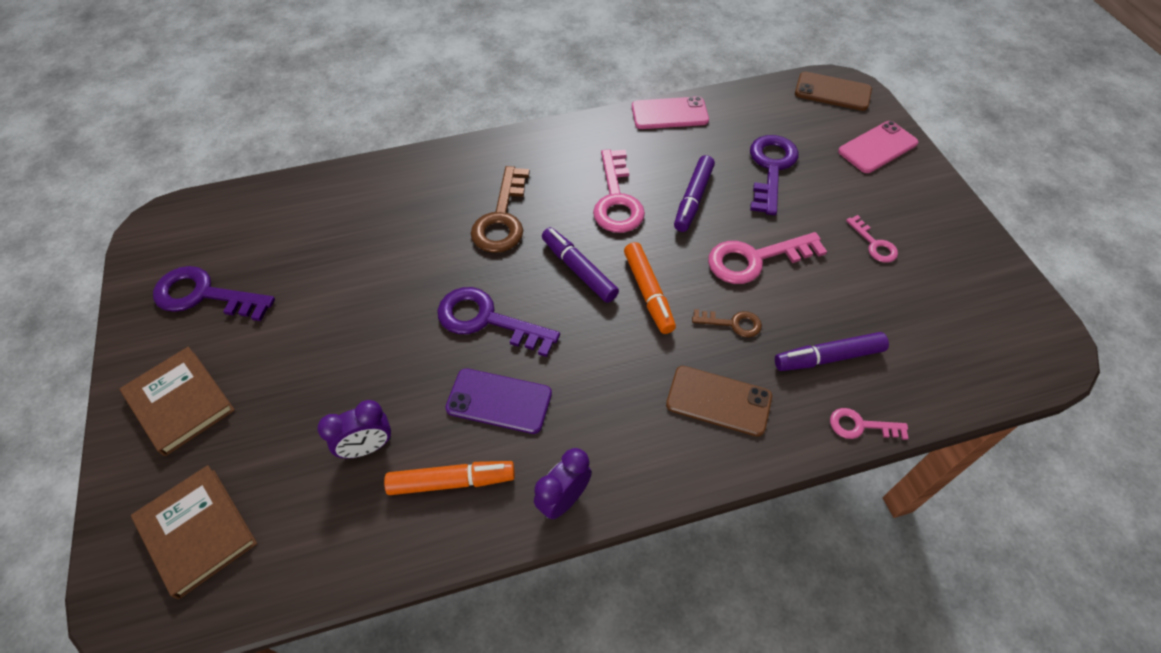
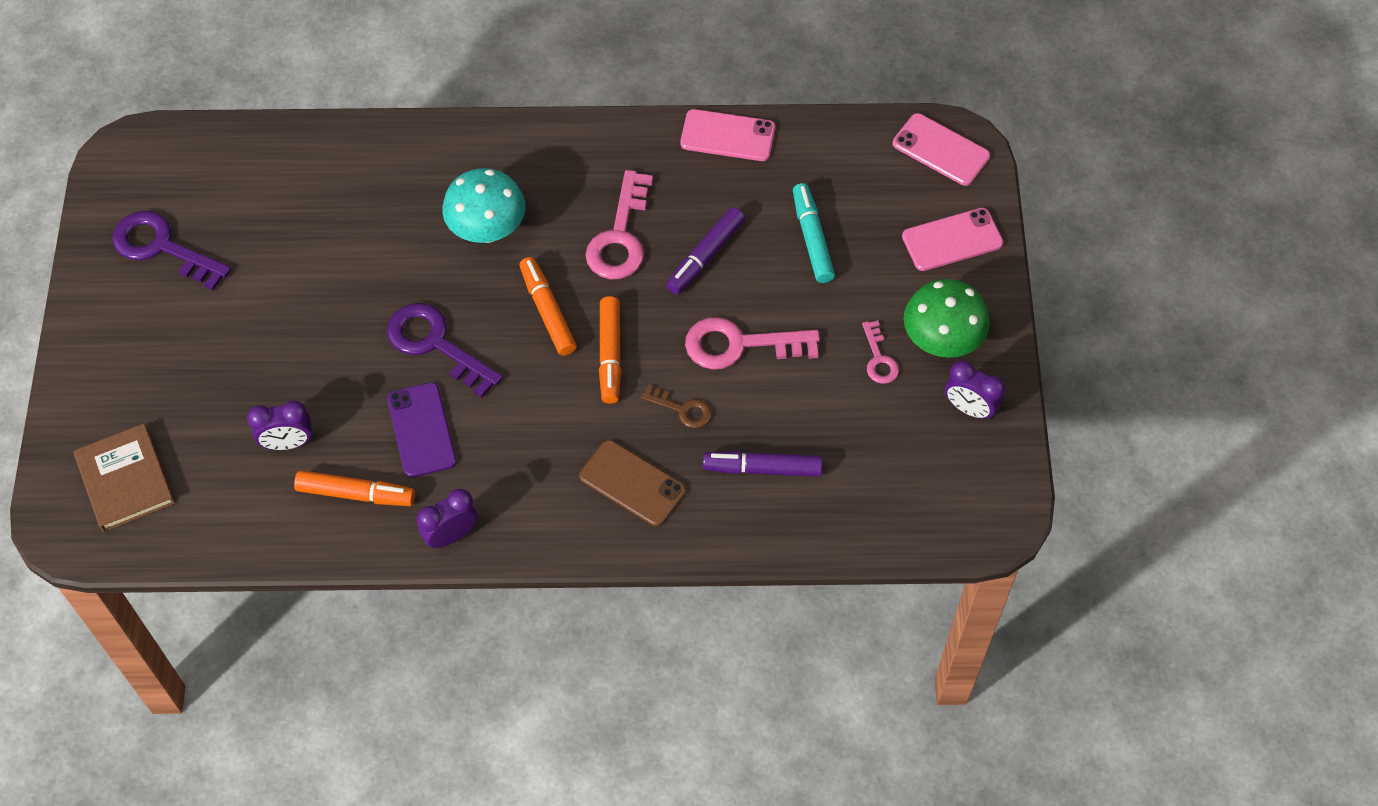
camera: 15 degrees right, 5 degrees up
brown book [120,347,235,456] -> none
purple phone [445,368,552,434] -> purple phone turned 45 degrees clockwise [387,382,457,478]
brown key [471,166,530,253] -> turquoise mushroom [442,168,525,243]
purple marker [542,227,619,303] -> orange marker [519,257,577,356]
purple key [750,135,799,215] -> turquoise marker [793,183,835,283]
brown phone [795,72,872,111] -> pink phone [893,113,990,186]
pink key [830,408,909,440] -> none
none -> green mushroom [904,279,990,358]
none -> purple clock [945,360,1005,420]

